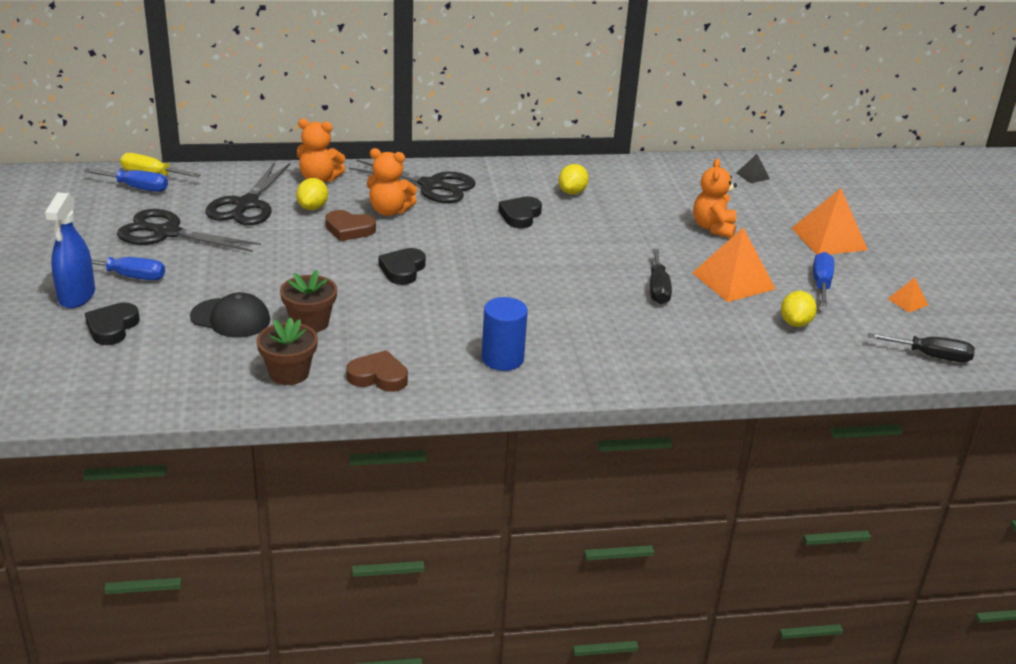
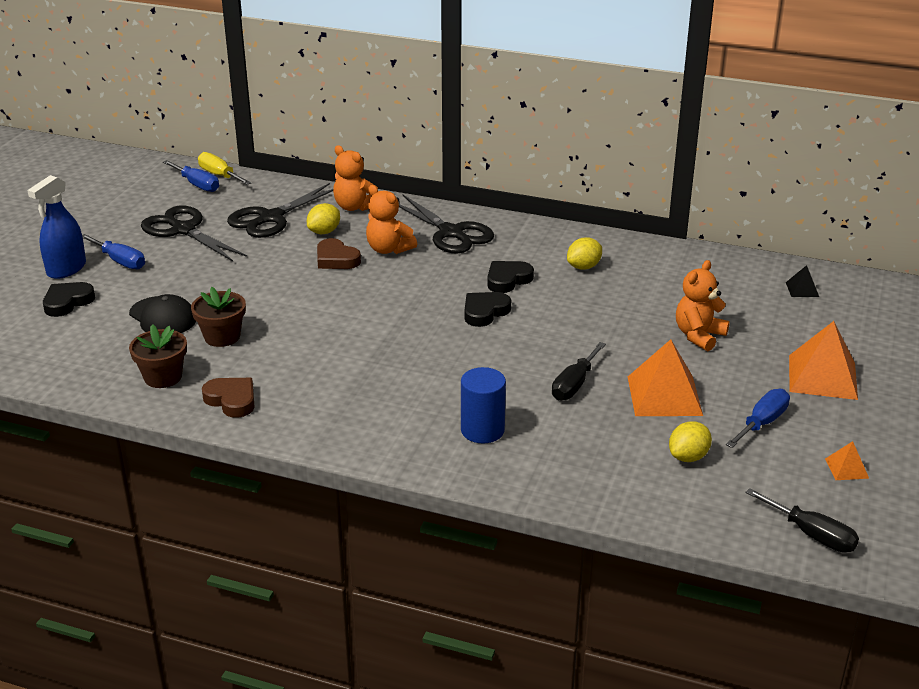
camera: 30 degrees right, 0 degrees up
black heart [379,248,426,285] -> black heart moved to [465,292,511,327]
blue cylinder [482,297,528,371] -> blue cylinder moved to [461,367,506,443]

